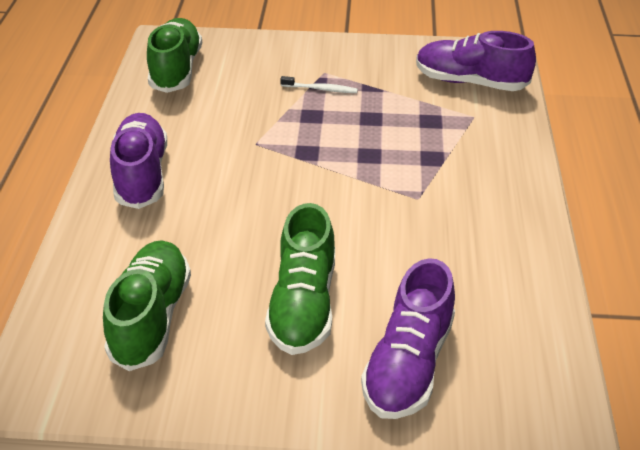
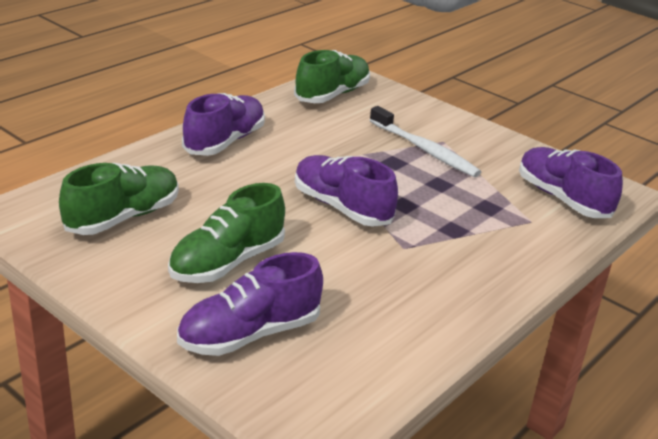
camera: 35 degrees right, 10 degrees down
white toothbrush [280,76,358,93] -> white toothbrush [370,106,481,177], size x1.92
none -> purple shoe [295,155,398,227]

